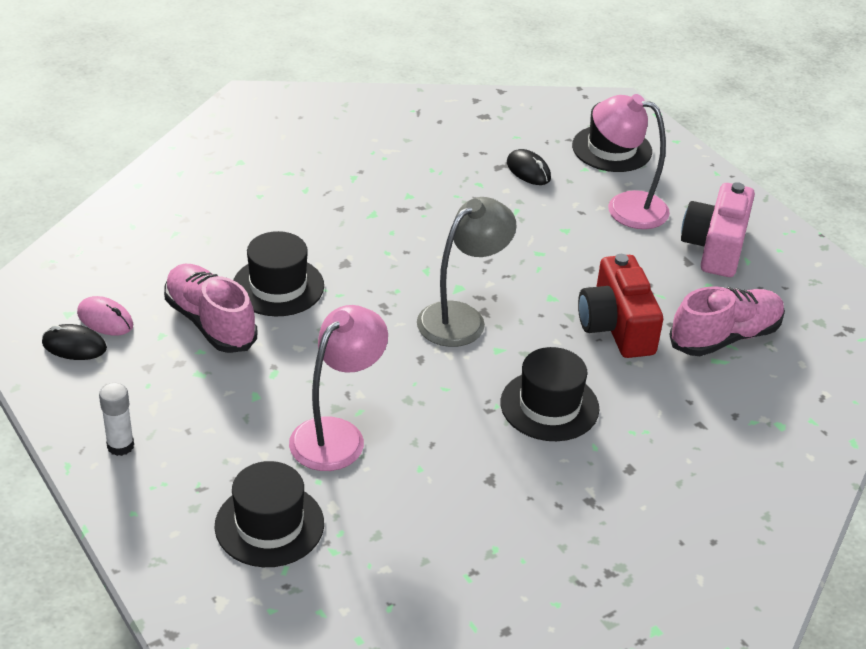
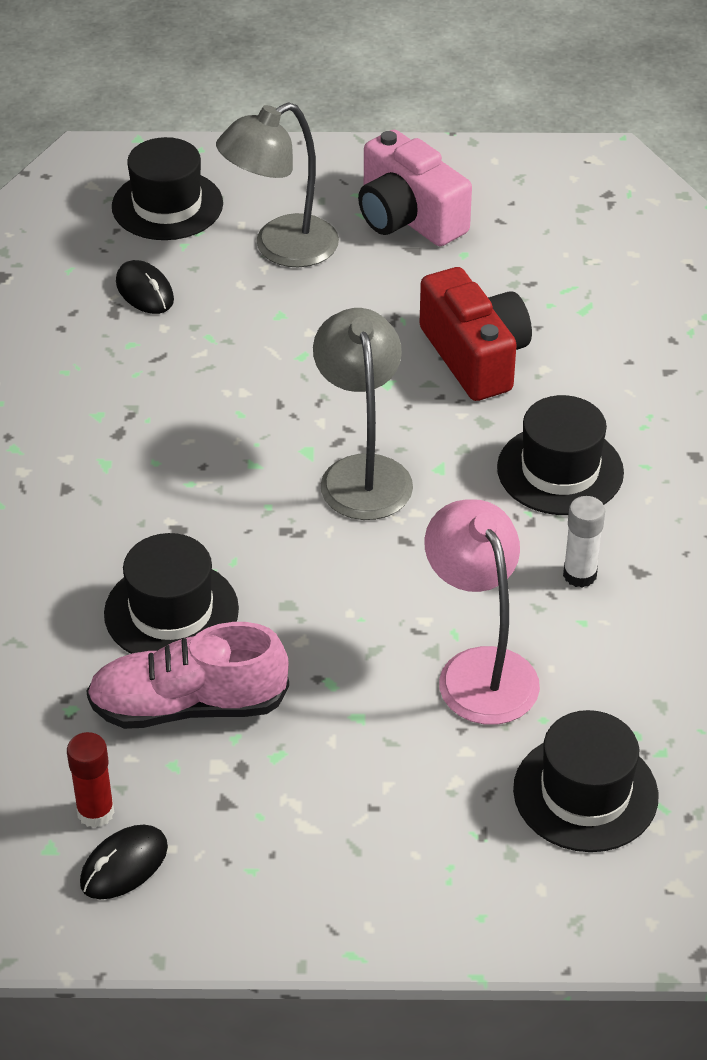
camera: 55 degrees left, 5 degrees up
pink mouse [77,296,133,336] -> red glue stick [67,732,115,828]
white glue stick [99,383,134,456] -> white glue stick moved to [563,496,605,588]
black mouse [507,149,551,185] -> black mouse turned 60 degrees clockwise [116,260,174,314]
red camera [578,254,663,358] -> red camera turned 135 degrees counterclockwise [419,267,532,401]
pink lamp [593,94,670,229] -> grey lamp [216,102,339,267]
pink shoe [669,286,785,356] -> none

